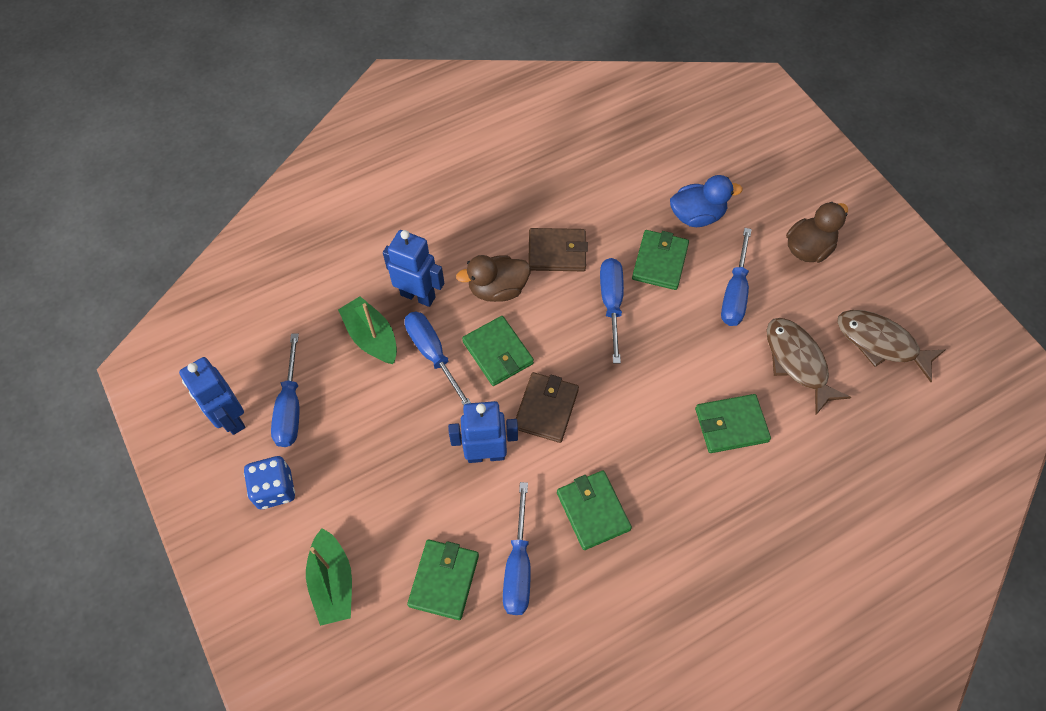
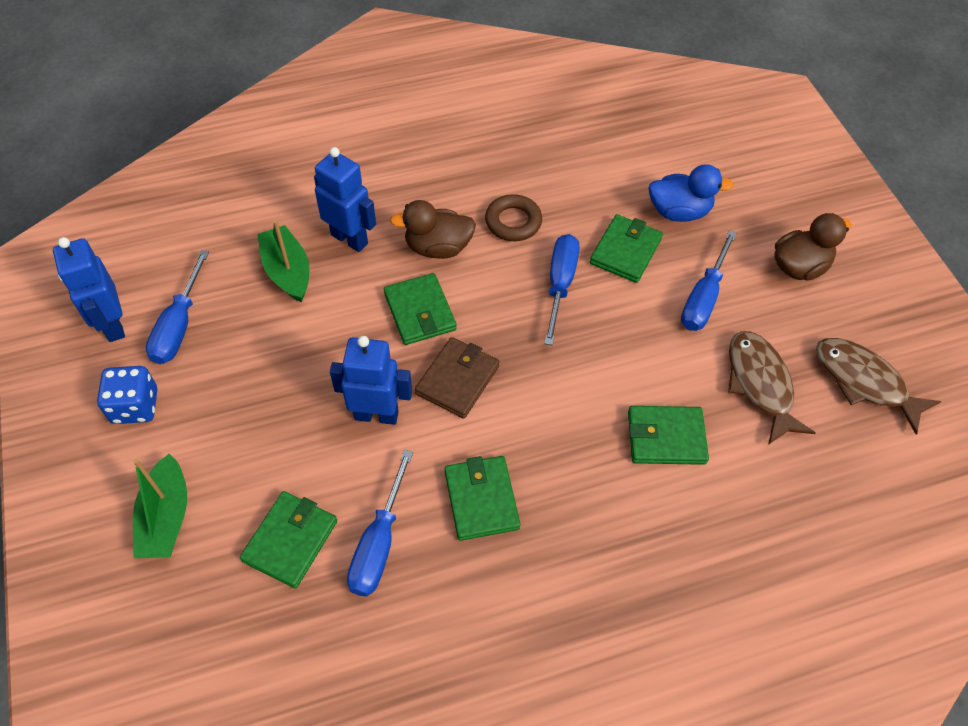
camera: 10 degrees right, 5 degrees down
blue screwdriver [404,312,471,406] -> none
brown wallet [528,228,588,271] -> brown ring [485,194,542,241]

